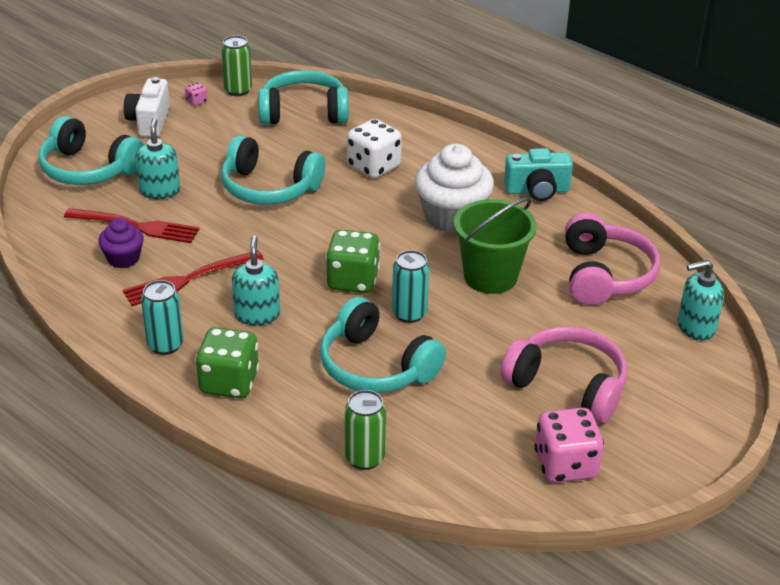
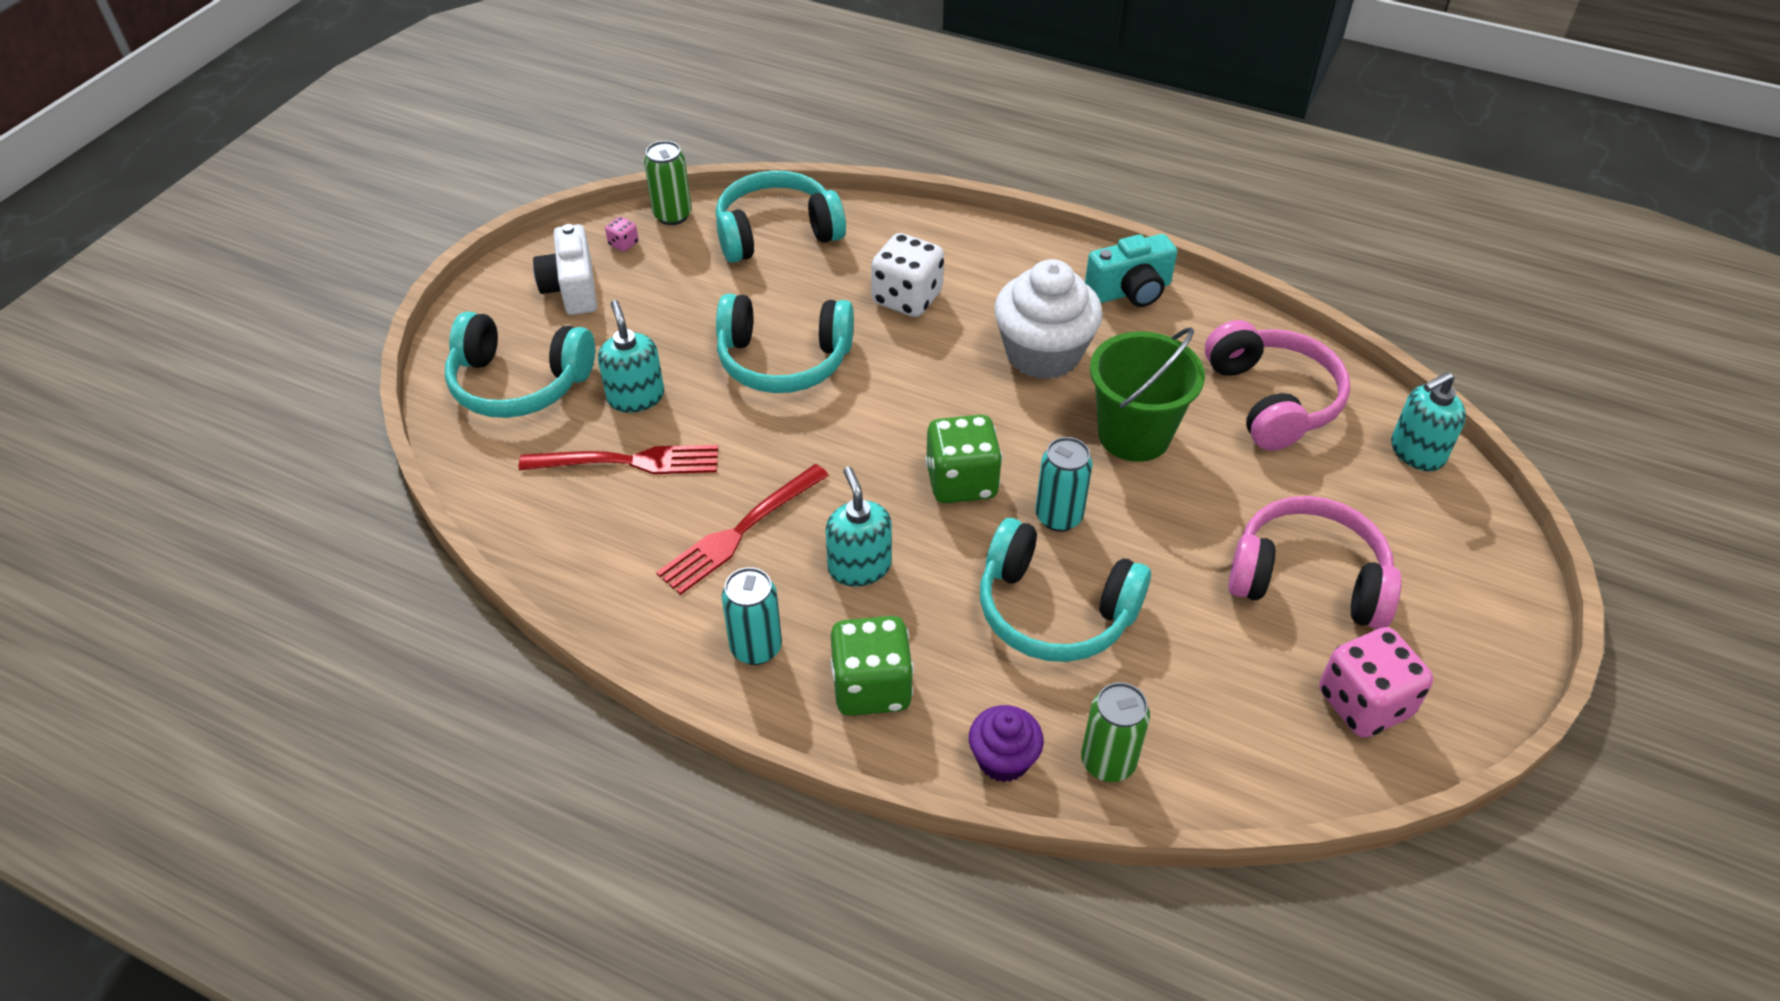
camera: 15 degrees left, 10 degrees up
purple cupcake [98,218,144,268] -> purple cupcake moved to [969,705,1044,782]

